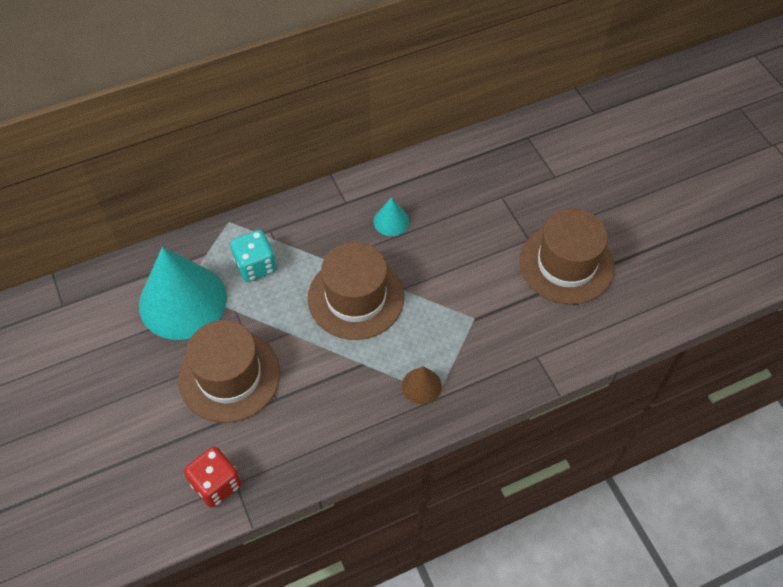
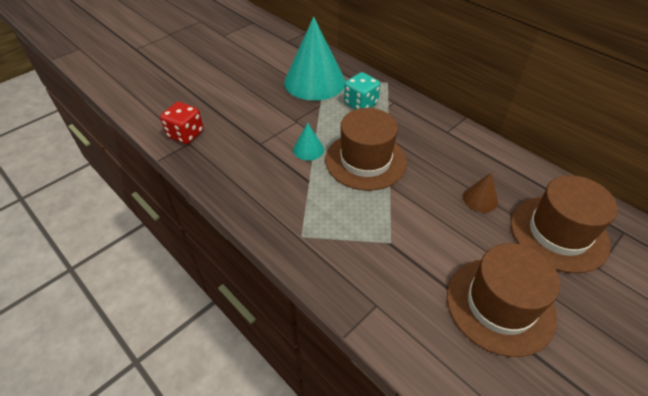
camera: 70 degrees right, 10 degrees down
brown hat [178,320,280,423] -> brown hat moved to [511,175,618,273]
turquoise cone [374,197,409,236] -> turquoise cone moved to [293,123,324,161]
brown cone [402,366,442,405] -> brown cone moved to [463,173,498,213]

